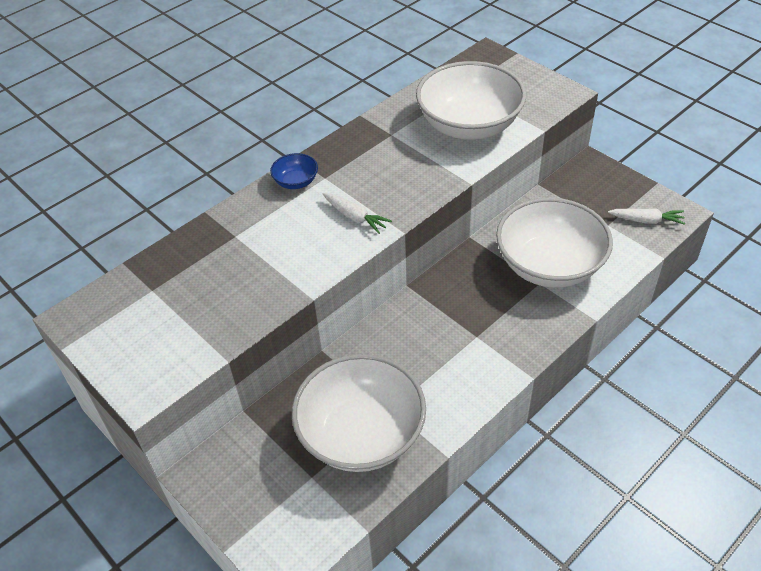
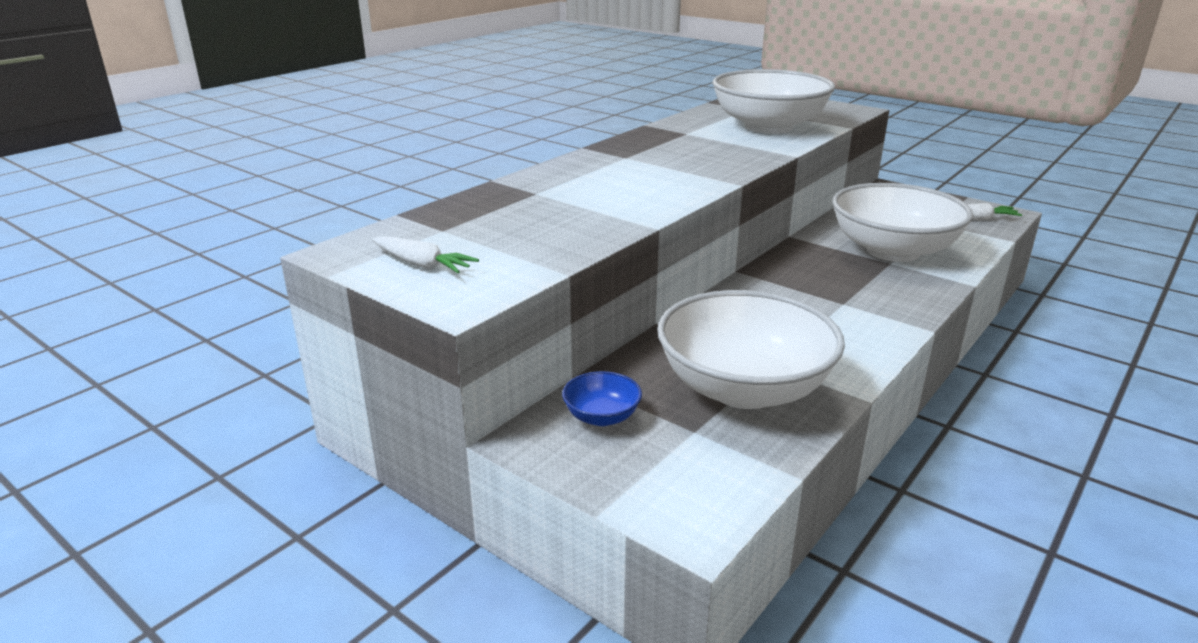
camera: 10 degrees left, 20 degrees down
blue bowl [270,153,318,189] -> blue bowl moved to [562,371,642,426]
white carrot [323,193,392,234] -> white carrot moved to [373,236,479,273]

